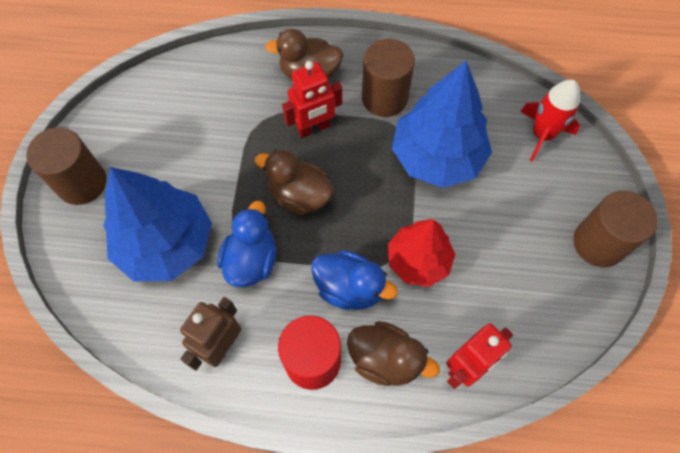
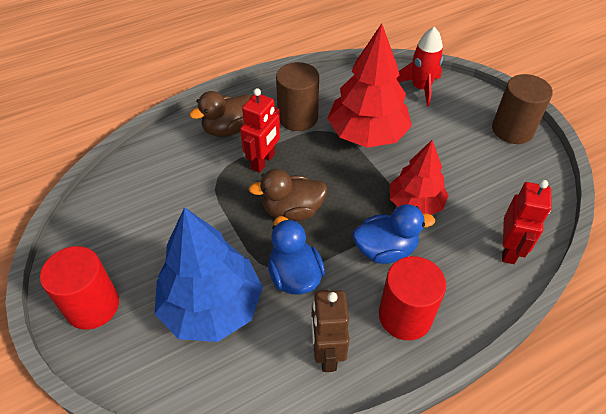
camera: 35 degrees left, 15 degrees down
brown cylinder [26,127,107,205] -> red cylinder [40,246,119,330]
brown duck [347,321,440,386] -> none
blue tree [392,61,492,188] -> red tree [327,24,412,148]

